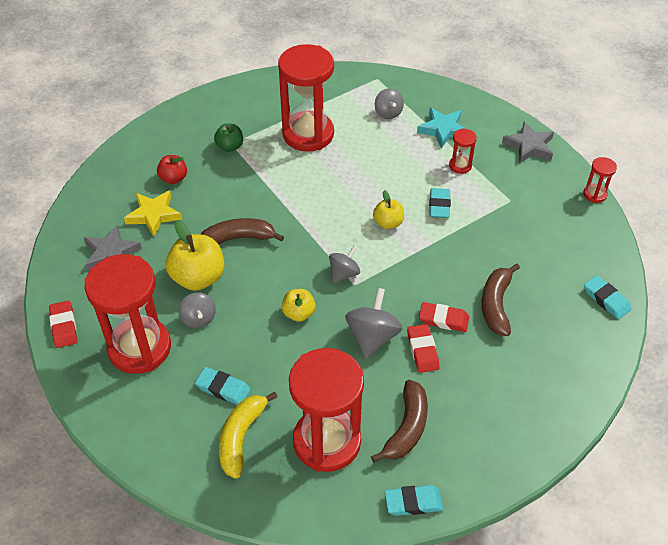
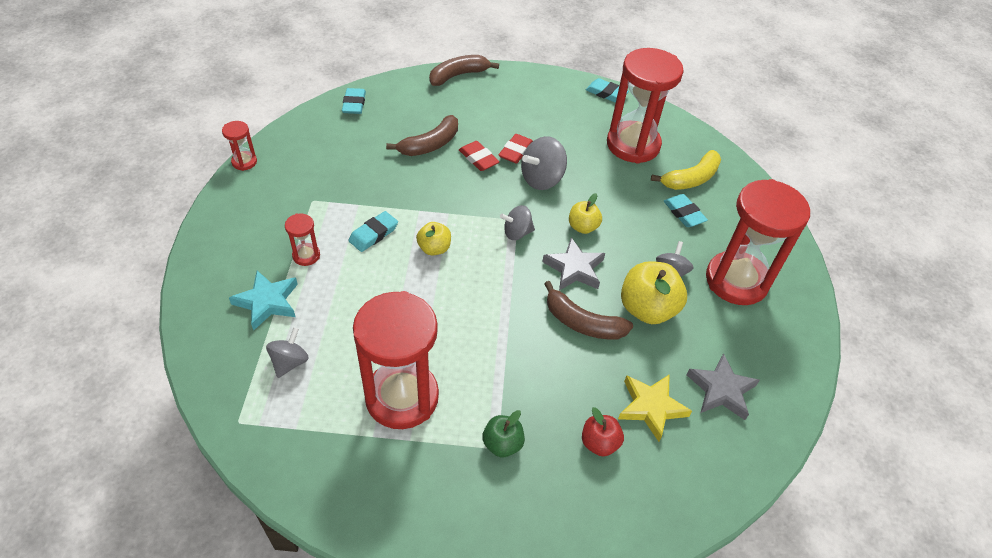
camera: 145 degrees left, 0 degrees up
red eraser [49,300,77,348] -> none
brown banana [371,380,428,463] -> brown banana moved to [429,55,499,86]
grey star [502,122,554,164] -> grey star moved to [542,237,605,290]

